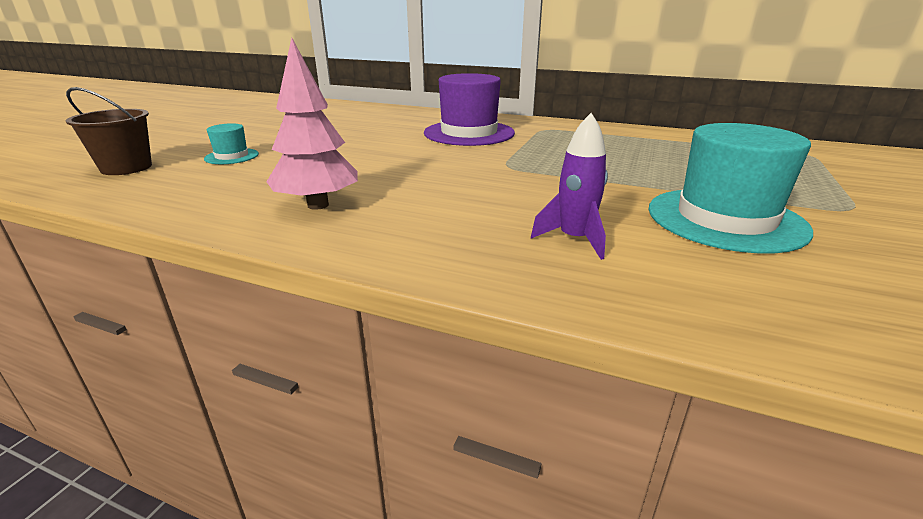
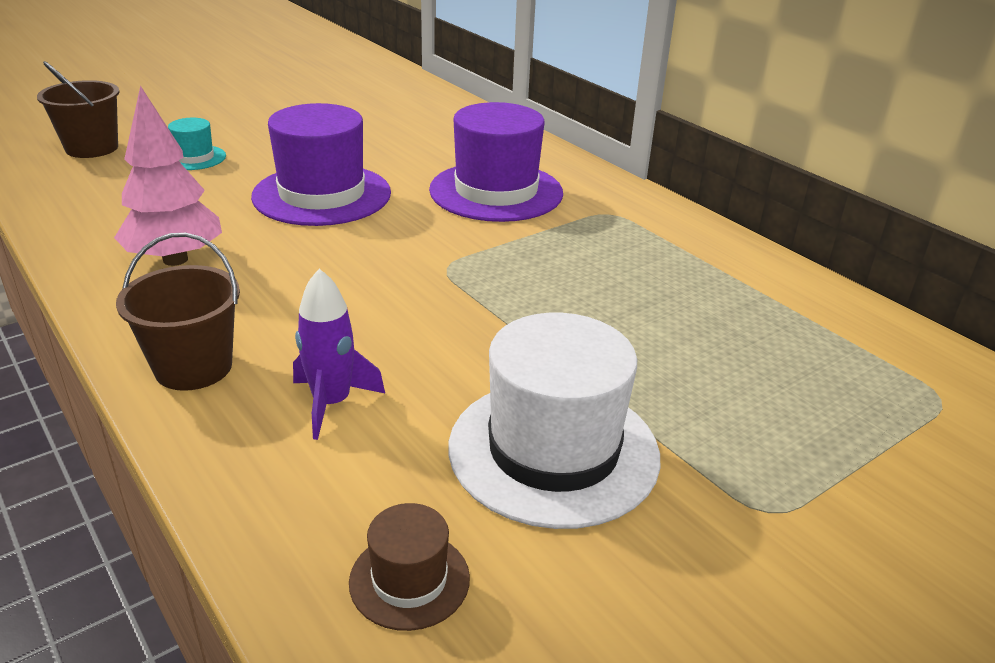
camera: 30 degrees right, 5 degrees up
turquoise hat [649,123,813,253] -> white hat [448,313,660,529]
none -> brown bucket [116,233,240,391]
none -> purple hat [251,103,391,226]
none -> brown hat [349,503,470,631]

